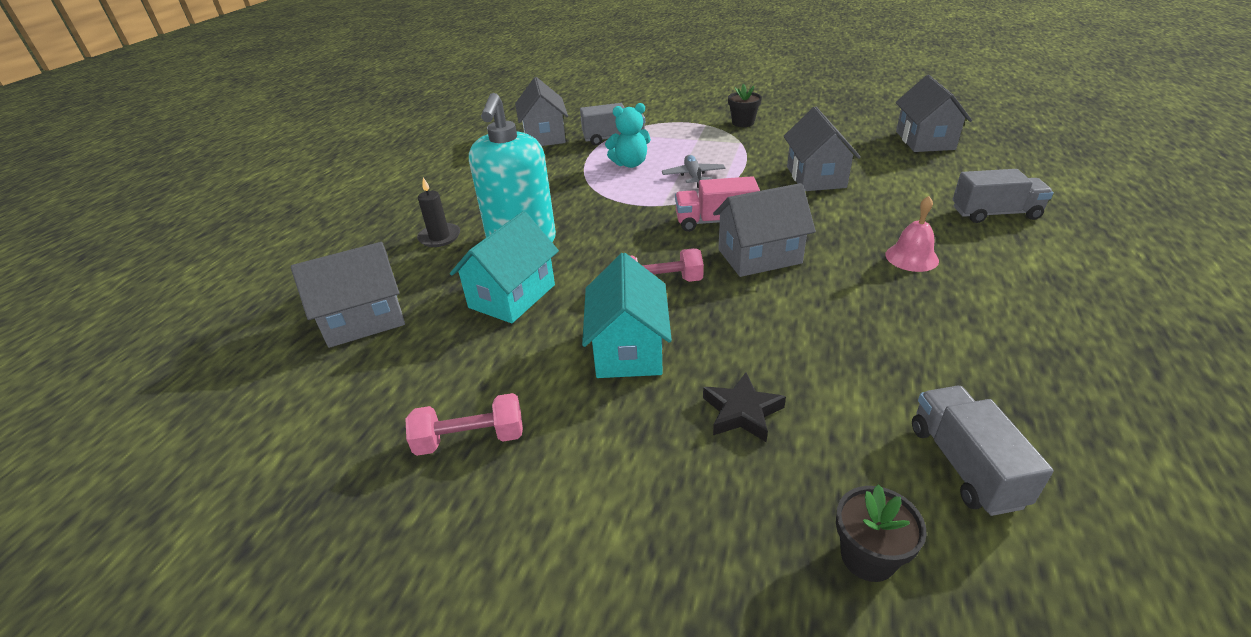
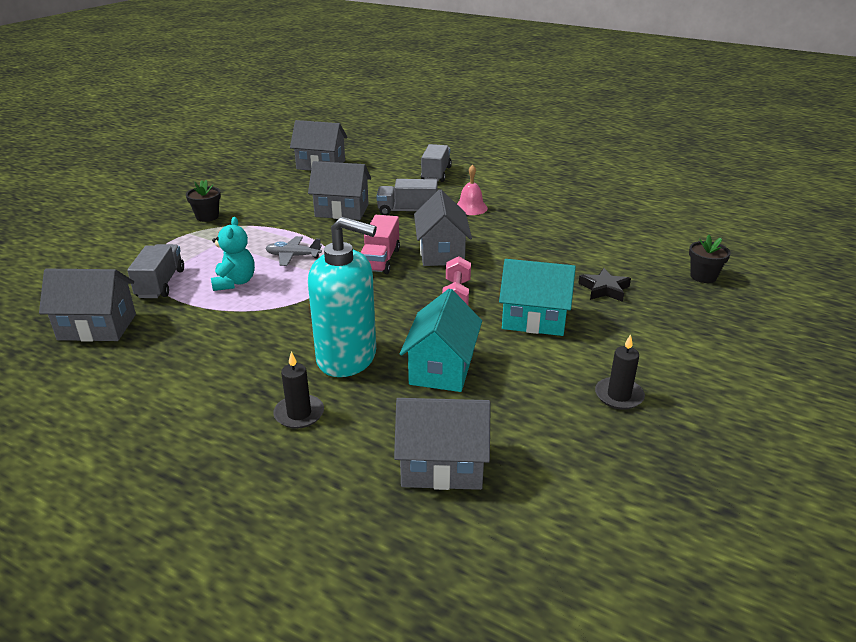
camera: 80 degrees left, 5 degrees down
grey house [291,242,405,348] -> grey house turned 75 degrees counterclockwise [394,398,491,490]
pink dumbbell [405,393,523,456] -> black candle [595,334,645,410]
turquoise house [450,211,559,323] -> turquoise house turned 60 degrees clockwise [400,289,482,392]
grey truck [912,386,1054,516] -> grey truck moved to [376,179,437,215]

